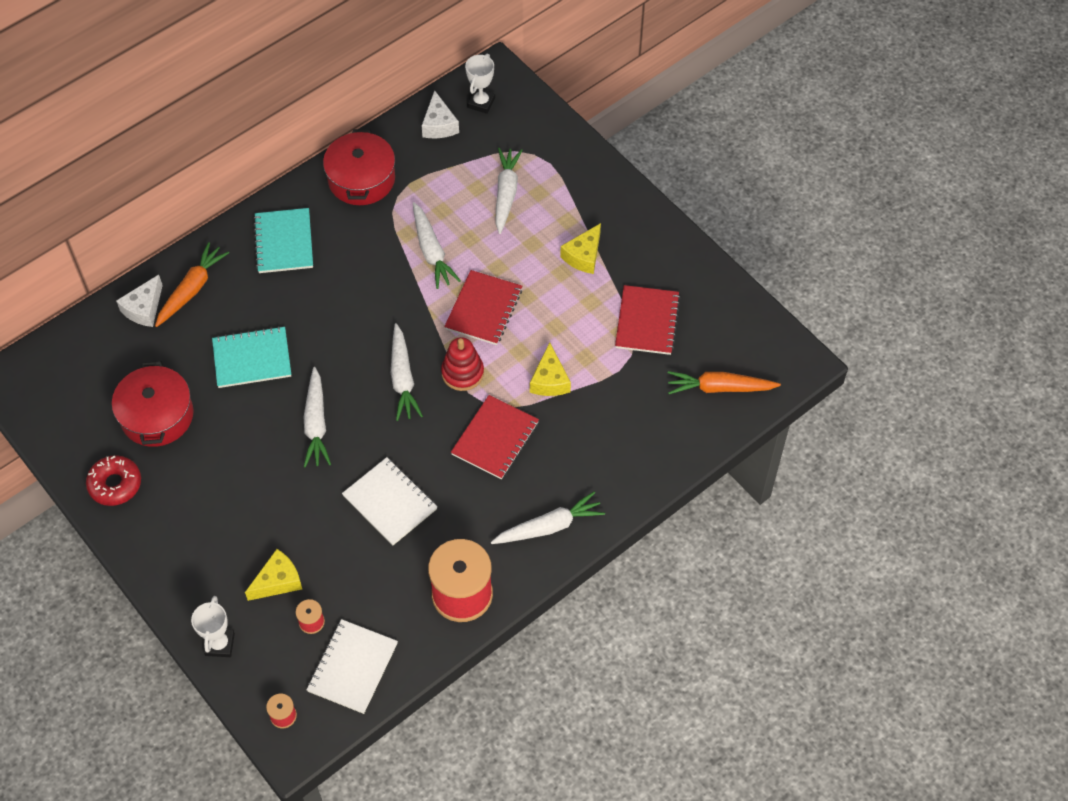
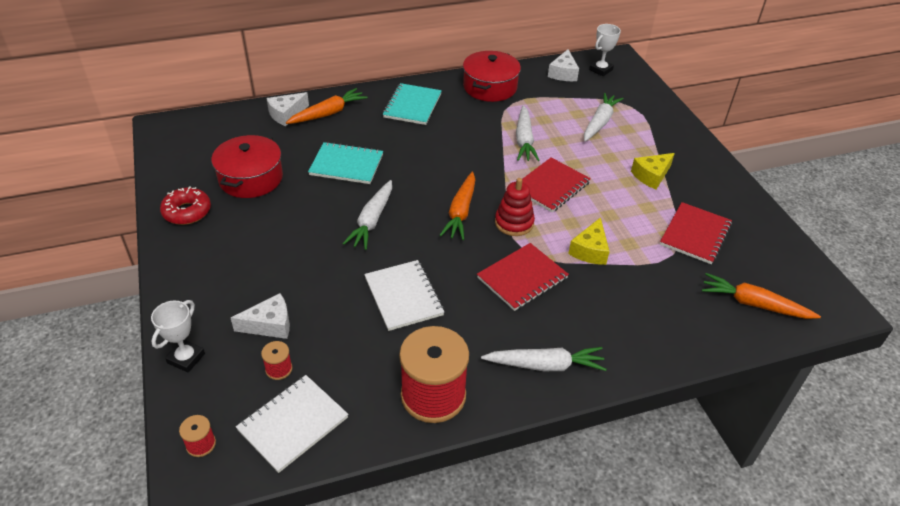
camera: 20 degrees right, 15 degrees down
yellow cheese [245,549,302,601] -> white cheese [231,293,290,339]
white carrot [391,323,423,421] -> orange carrot [440,172,475,240]

